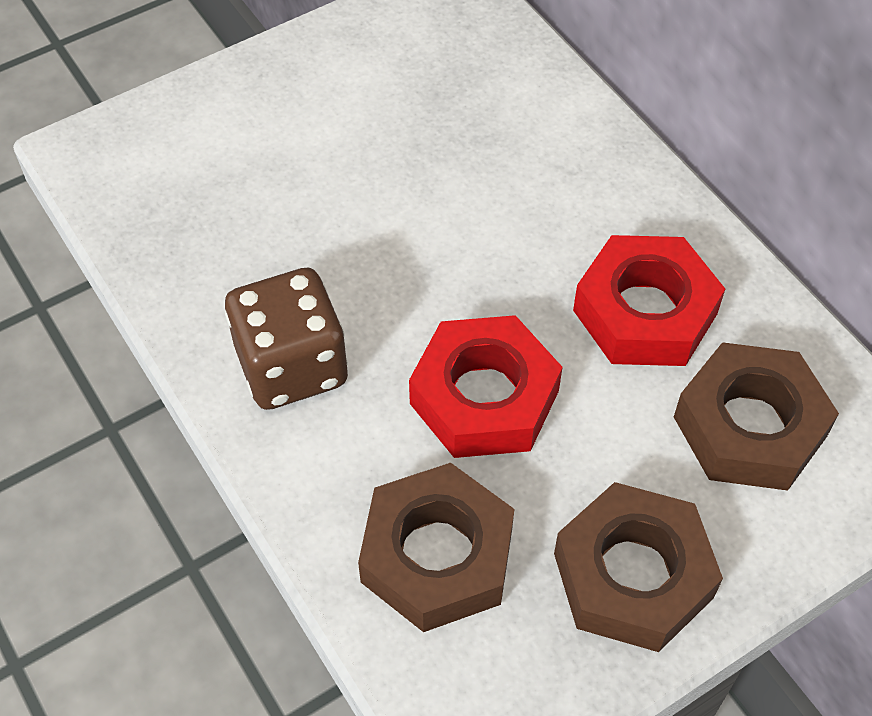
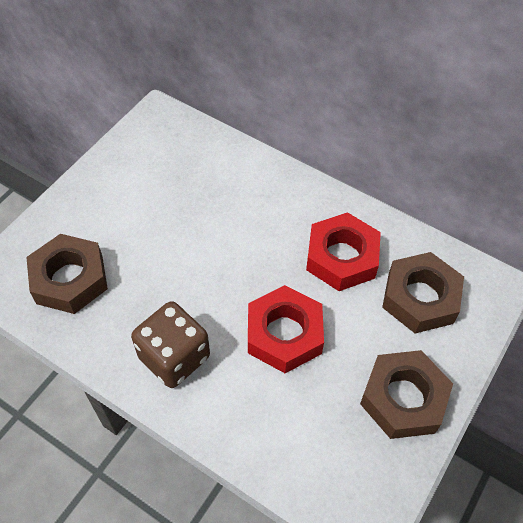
camera: 25 degrees left, 0 degrees up
brown nut [358,463,514,632] -> brown nut moved to [26,234,108,314]

